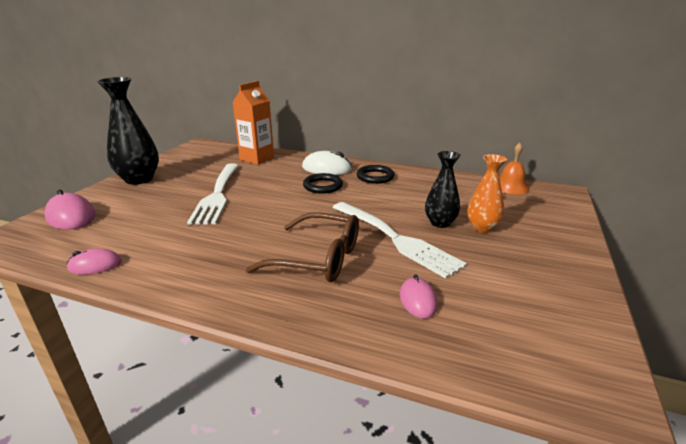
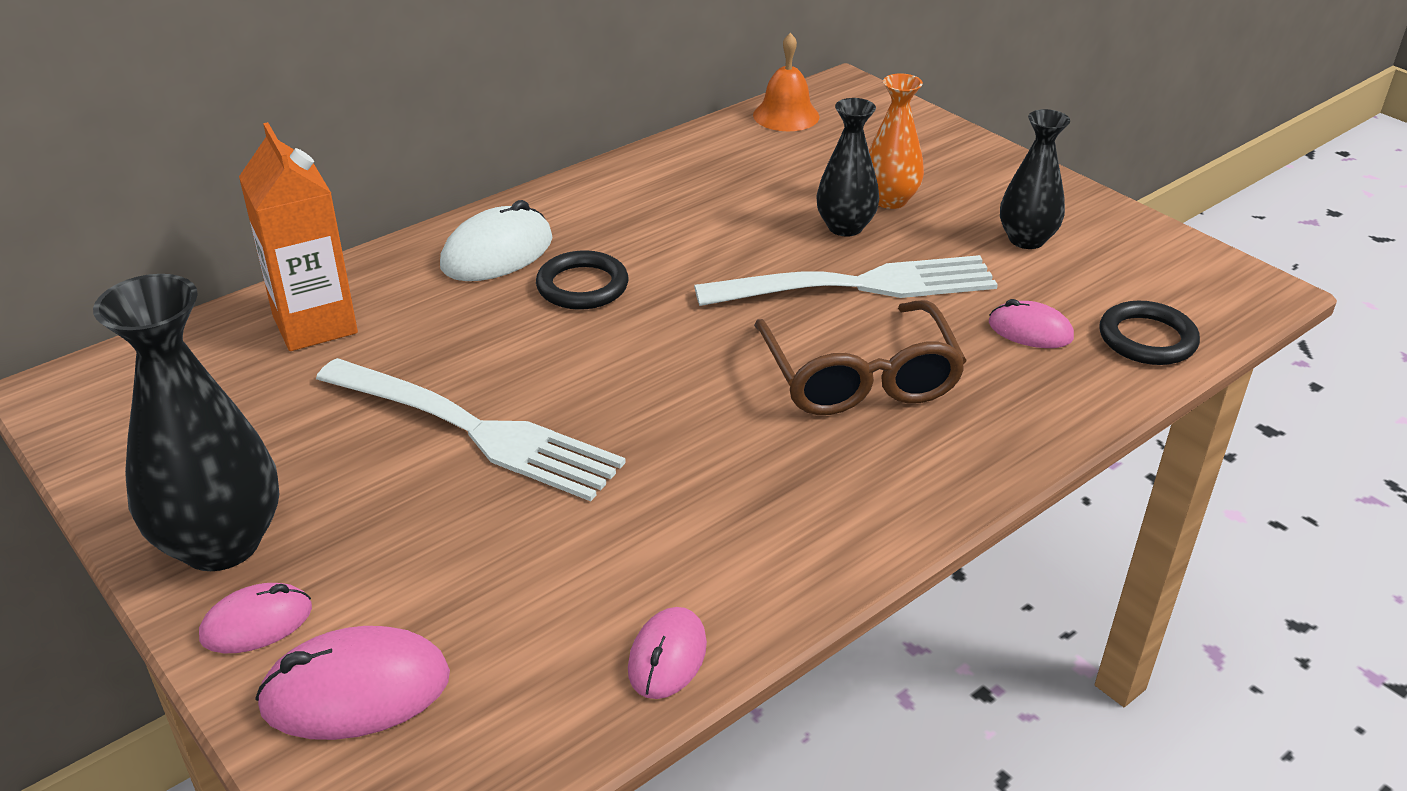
camera: 60 degrees left, 10 degrees up
brown glasses [246,212,359,282] -> brown glasses turned 120 degrees clockwise [754,300,967,415]
black ring [357,165,395,184] -> black ring moved to [1099,301,1200,365]
none -> pink mouse [199,583,312,653]
none -> black vase [1000,109,1070,249]

